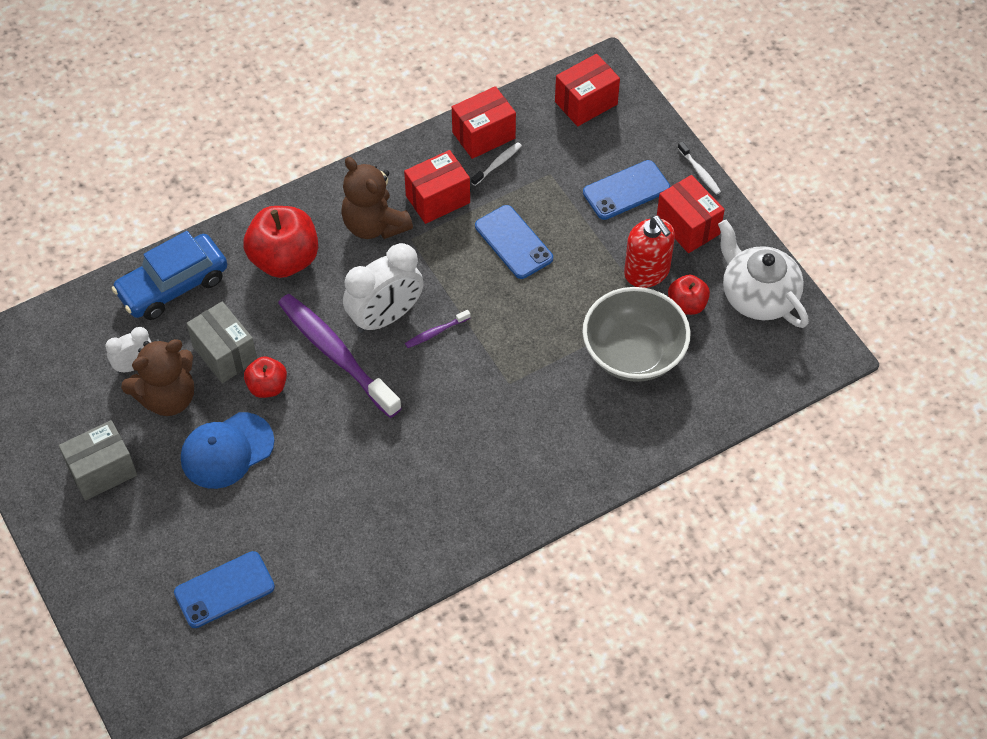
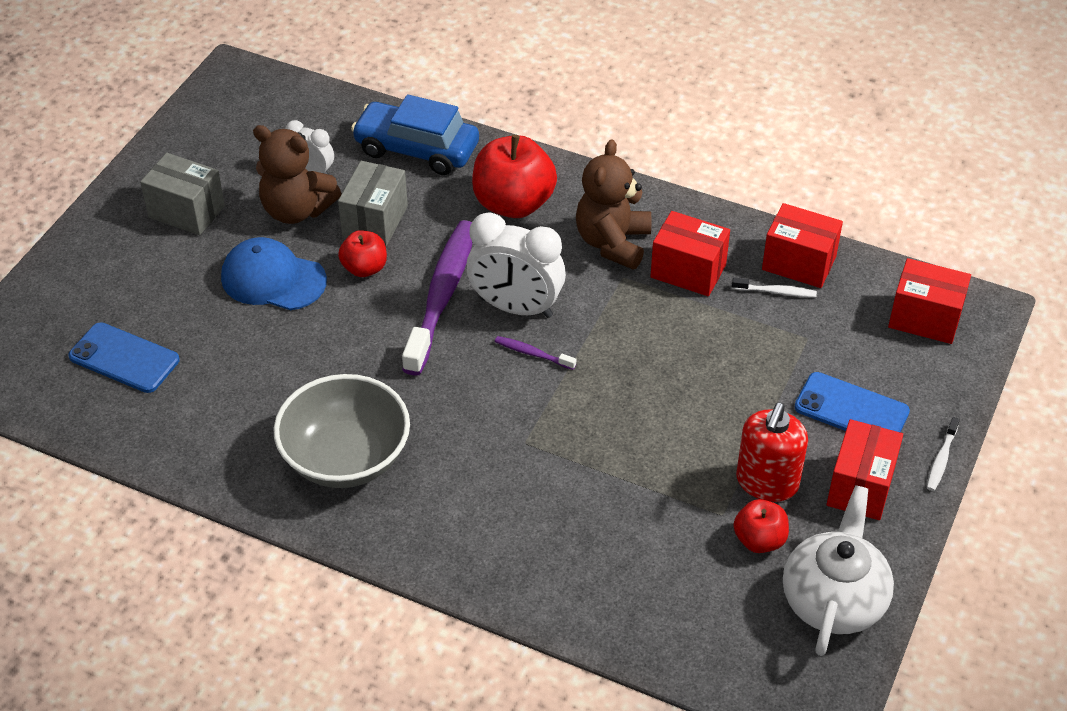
camera: 55 degrees right, 10 degrees down
blue phone [475,205,553,279] -> none
grey bowl [583,287,691,382] -> grey bowl moved to [273,374,410,488]

